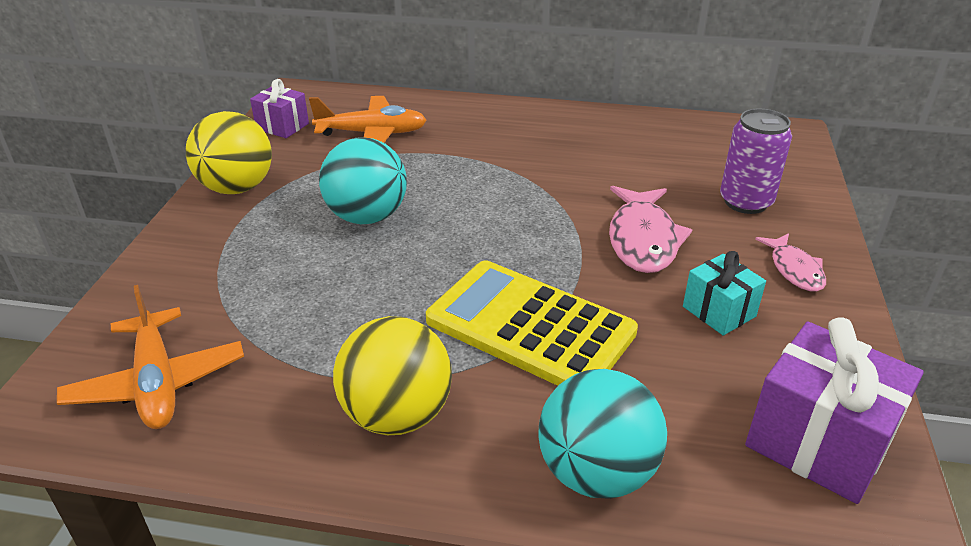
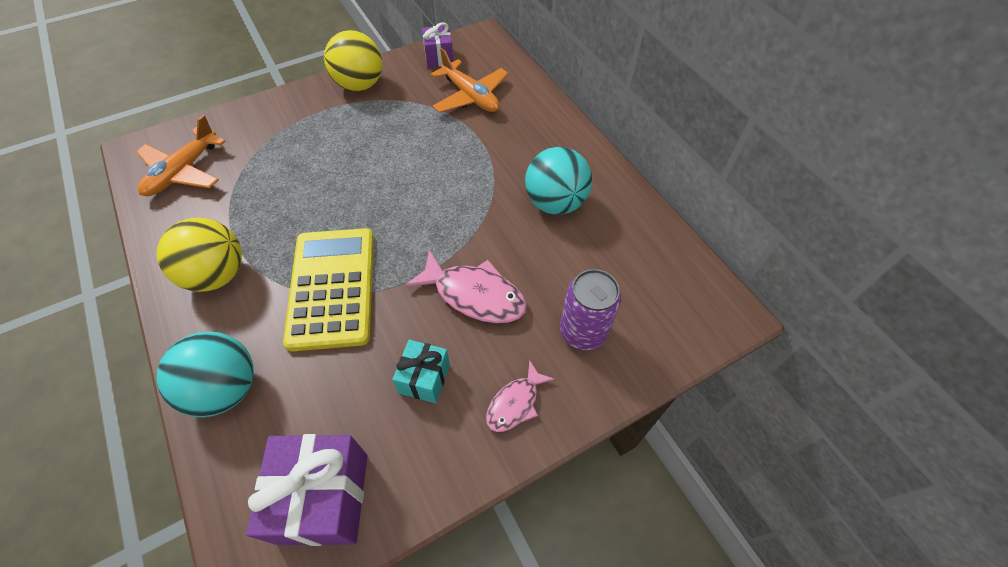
camera: 50 degrees right, 20 degrees up
turquoise ball [319,137,407,224] -> turquoise ball moved to [525,147,592,215]
pink fish [609,186,692,273] -> pink fish turned 120 degrees counterclockwise [405,250,527,323]

